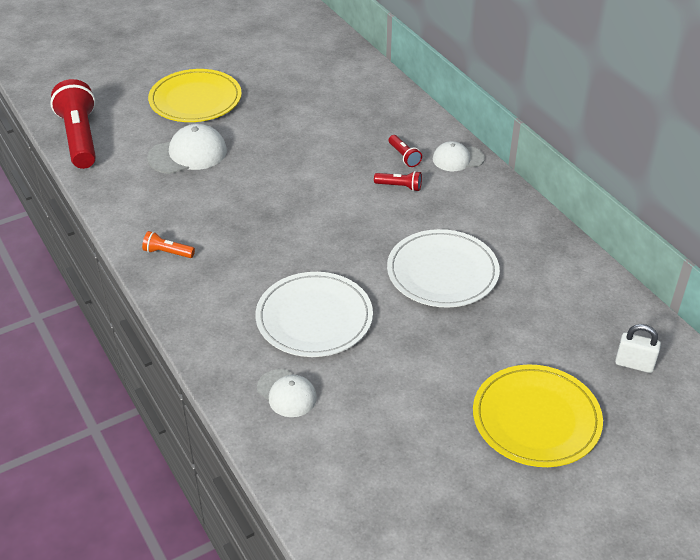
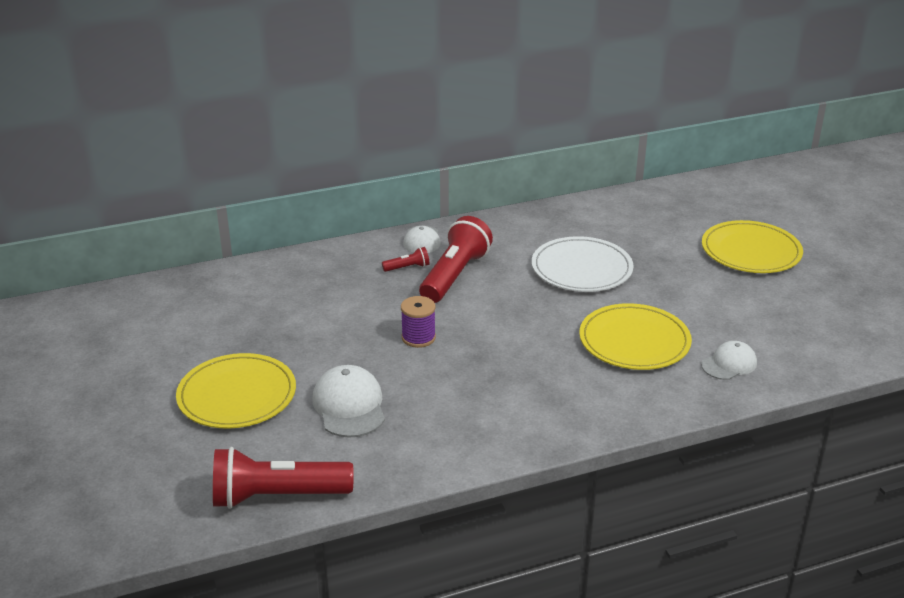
camera: 80 degrees left, 10 degrees down
orange flashlight [142,231,195,258] -> none
white plate [255,272,373,357] -> yellow plate [579,303,692,370]
red flashlight [374,171,422,191] -> red flashlight [419,216,493,303], size x2.29
white padlock [615,324,661,373] -> none
none -> purple spool [401,296,436,348]

